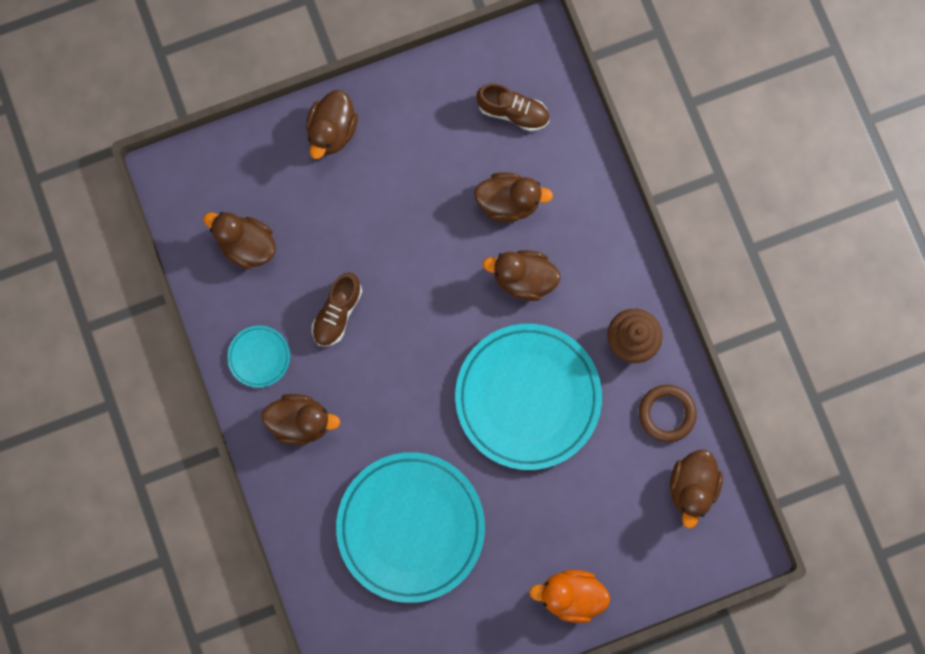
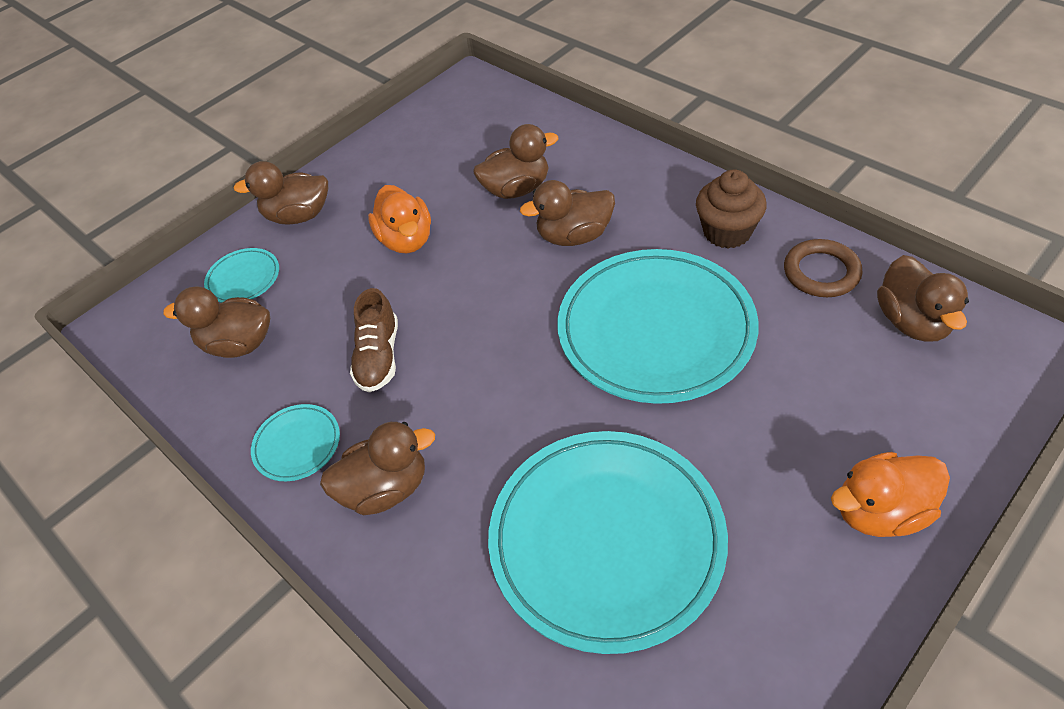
camera: 20 degrees left, 30 degrees down
brown duck [306,90,358,159] -> brown duck turned 90 degrees clockwise [234,161,328,225]
brown shoe [476,84,549,132] -> none
none -> turquoise plate [204,248,279,303]
none -> orange duck [368,185,431,253]

